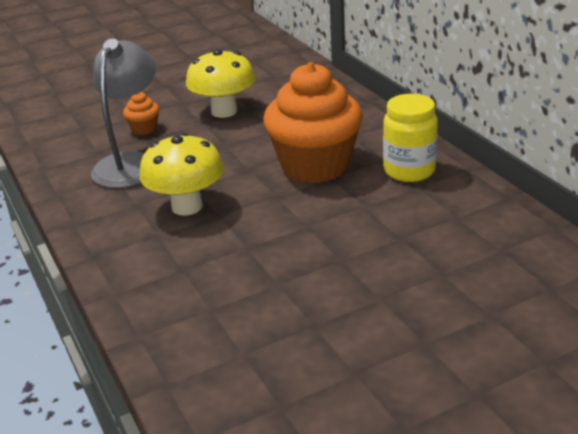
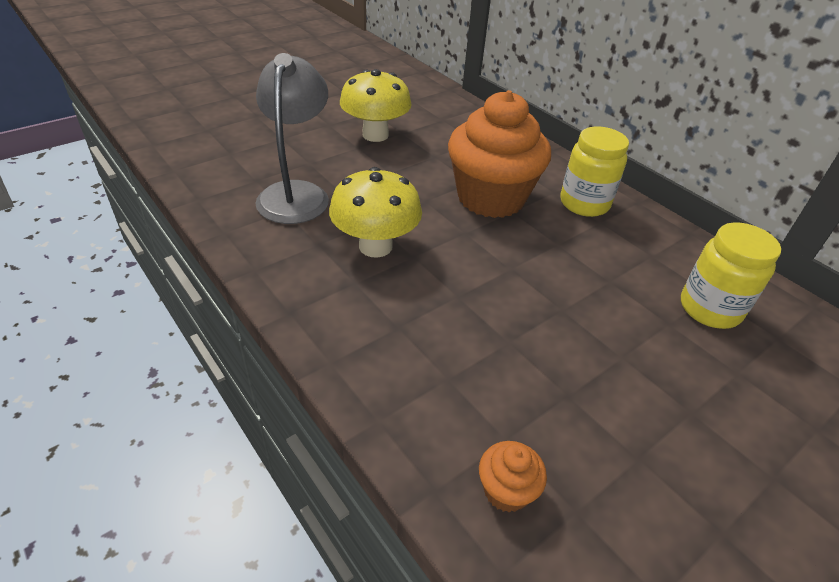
camera: 15 degrees left, 10 degrees up
orange cupcake [123,92,159,135] -> orange cupcake moved to [479,441,547,512]
none -> yellow jar [681,222,781,329]

